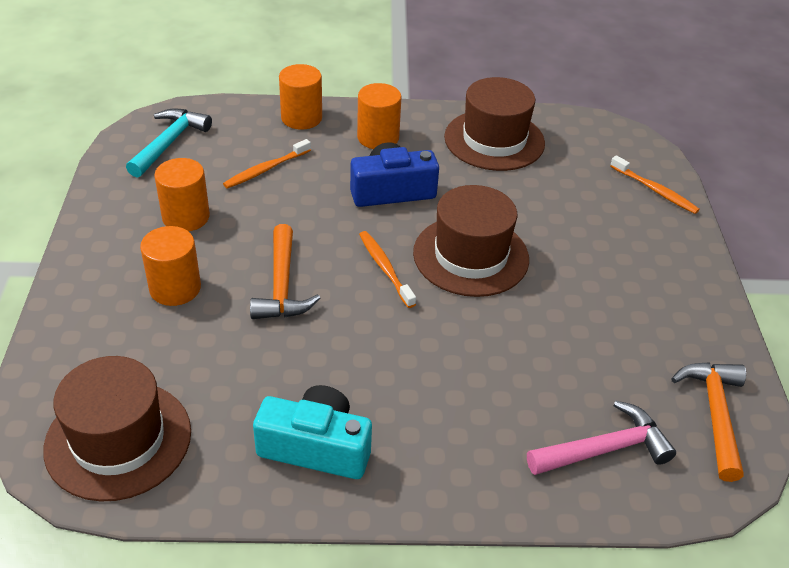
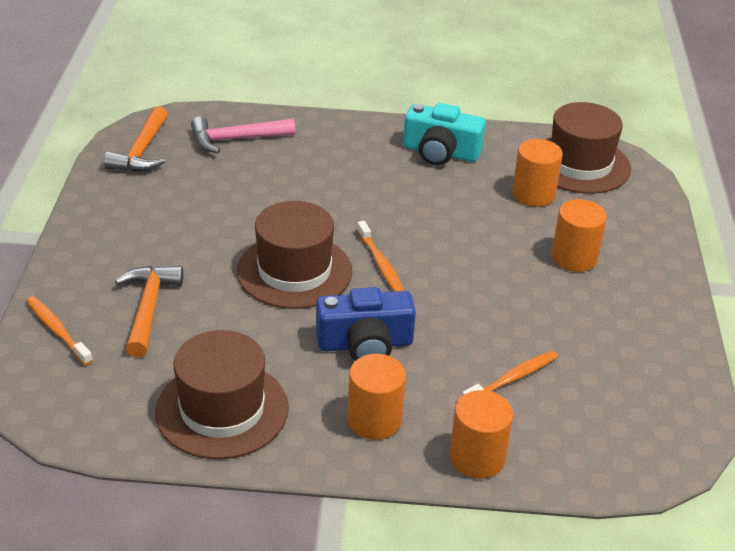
camera: 175 degrees left, 5 degrees down
turquoise hammer [126,108,212,178] -> none
orange cylinder [154,158,210,232] -> orange cylinder moved to [512,139,563,207]
orange hammer [250,224,320,319] -> orange hammer moved to [115,266,184,357]

